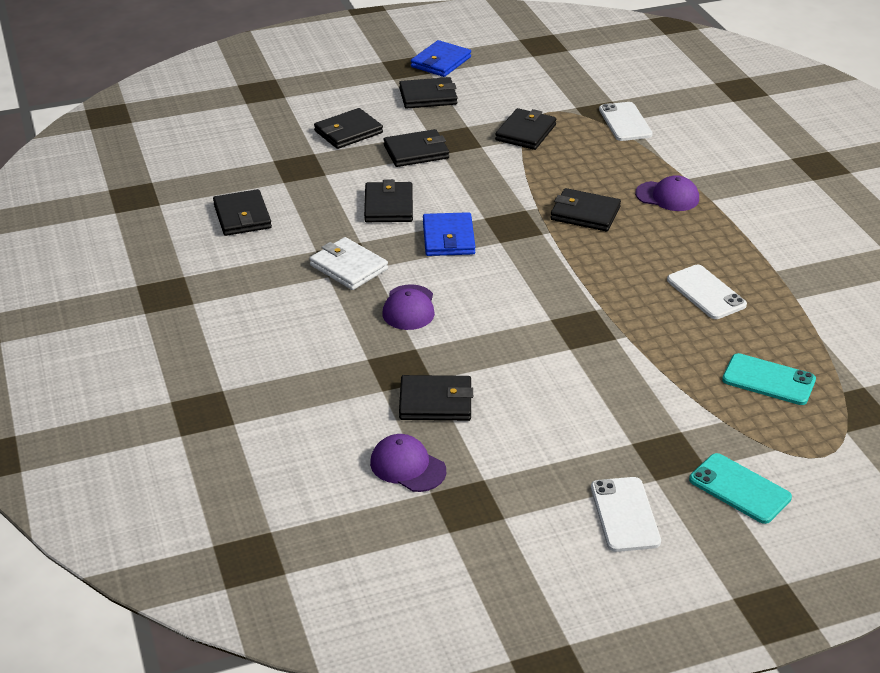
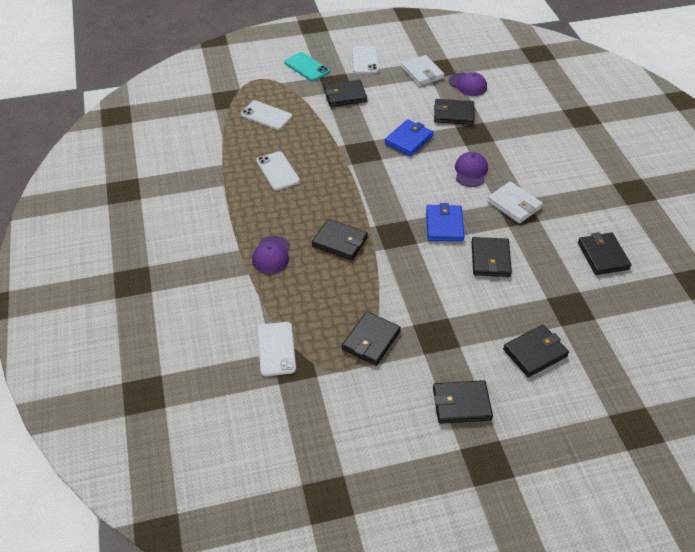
camera: 175 degrees left, 10 degrees up
black wallet [383,129,449,167] -> black wallet moved to [324,80,367,107]
blue wallet [411,40,471,77] -> blue wallet moved to [385,119,433,156]
purple cap [635,175,699,211] -> purple cap turned 105 degrees counterclockwise [252,236,290,274]
turquoise phone [722,353,816,405] -> white phone [241,100,292,130]
none -> white wallet [401,55,445,86]

